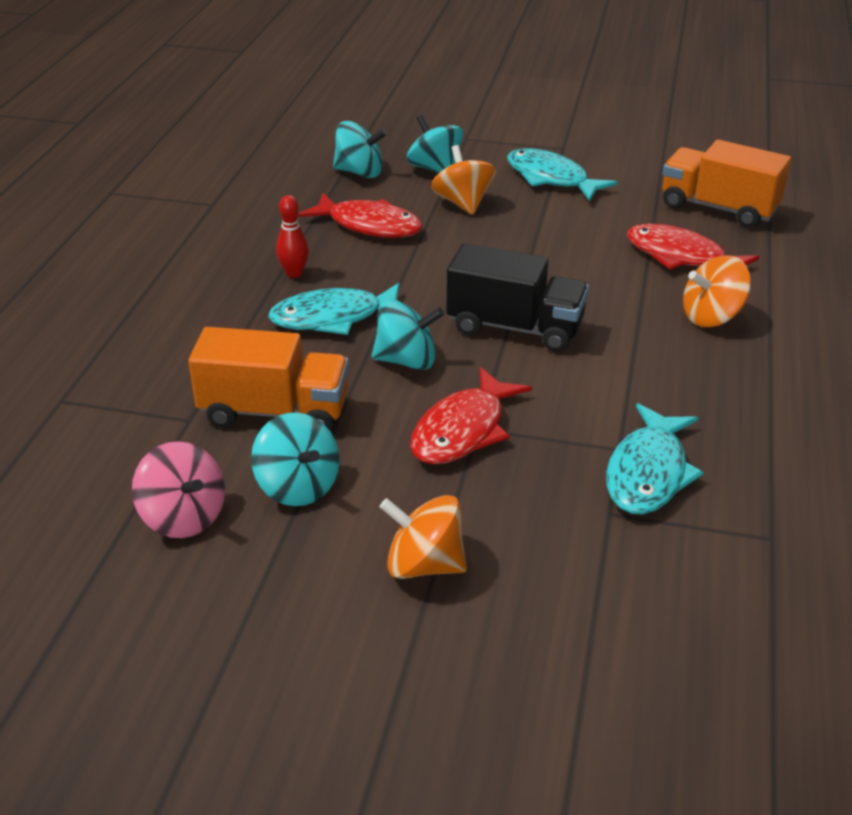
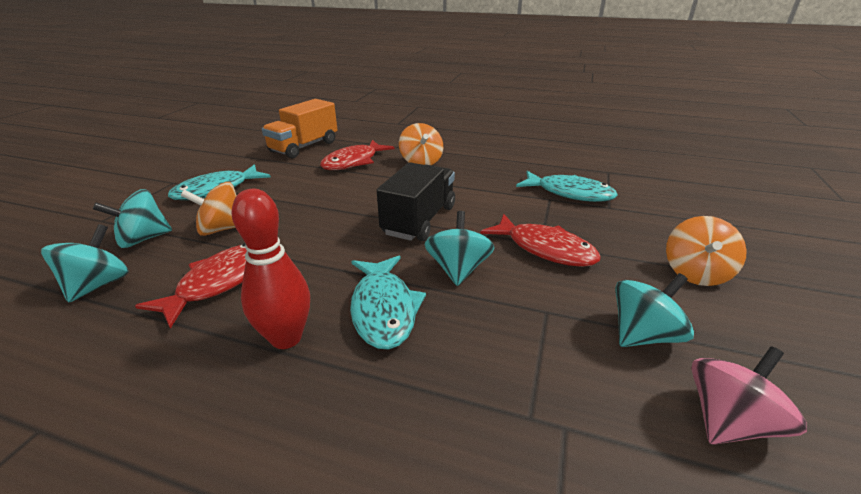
camera: 85 degrees left, 5 degrees down
orange truck [188,327,349,432] -> none
red bowling pin [276,195,309,278] -> red bowling pin [231,189,310,349], size x1.66

